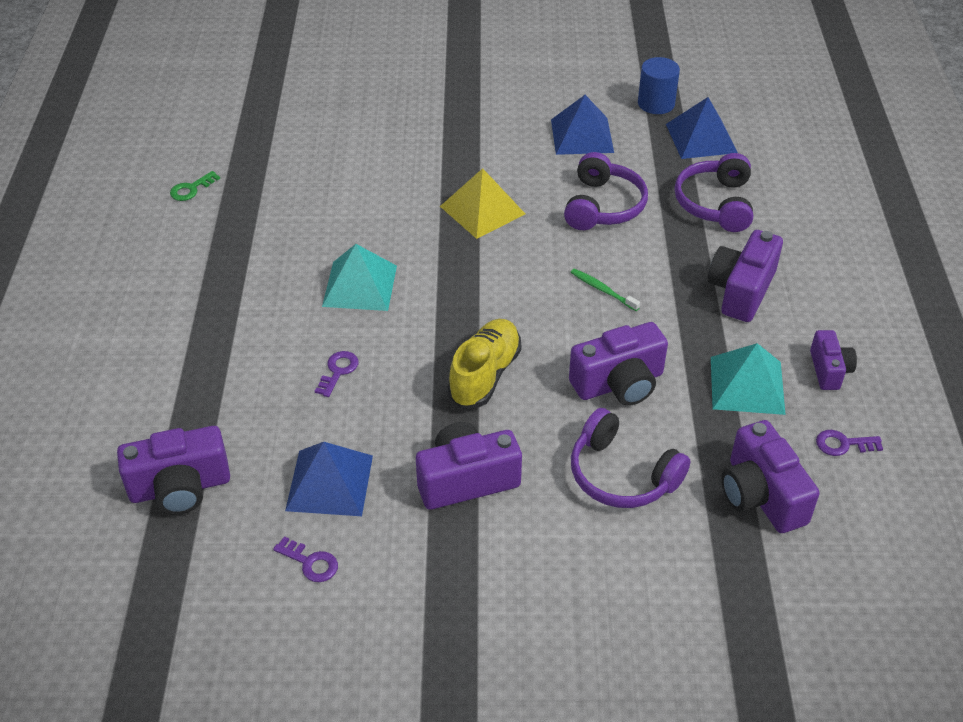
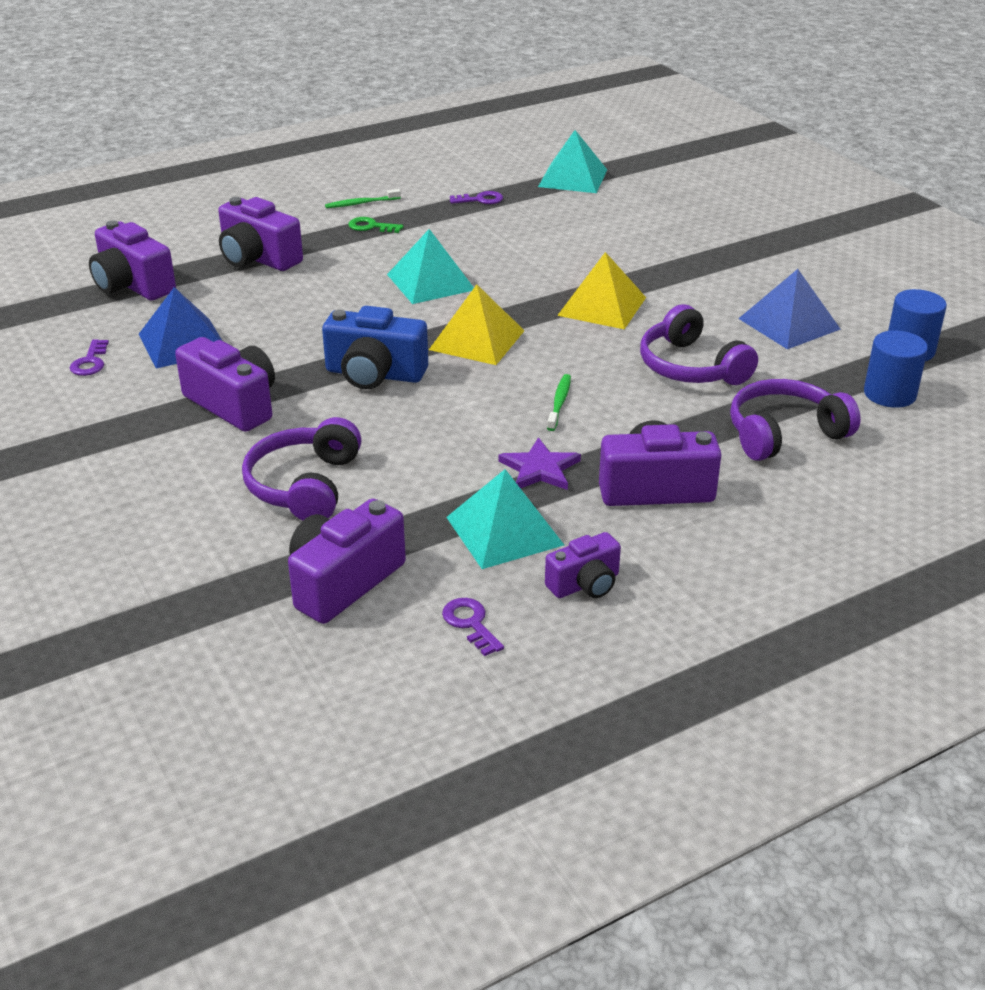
camera: 60 degrees right, 10 degrees down
green key [170,171,220,201] -> green key moved to [348,217,404,233]
purple key [315,351,358,397] -> purple key moved to [450,191,503,204]
yellow shoe [447,319,522,408] -> blue camera [322,306,428,389]
purple headphones [564,152,648,230] -> purple headphones turned 75 degrees clockwise [640,304,758,385]
purple camera [569,322,668,406] -> purple camera moved to [218,197,303,271]
blue pyramid [666,97,738,159] -> blue cylinder [864,330,928,408]
none -> green toothbrush [325,189,401,208]
none -> yellow pyramid [429,285,525,365]
none -> purple star [498,437,581,490]
none -> turquoise pyramid [538,130,607,193]

